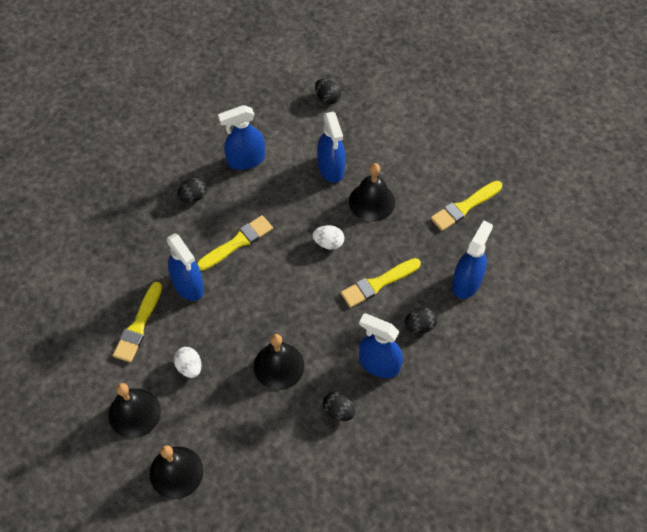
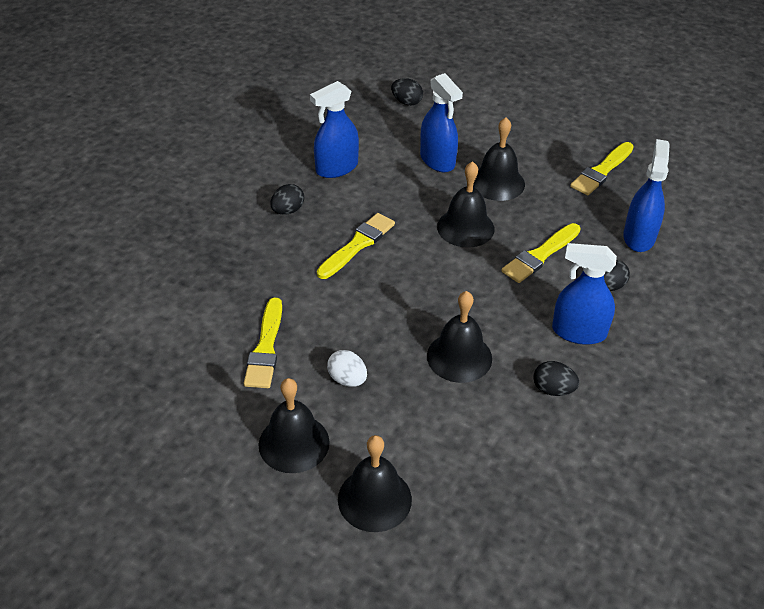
camera: 15 degrees left, 15 degrees down
blue spray bottle [167,233,204,301] -> none
white egg [313,225,344,250] -> black bell [437,161,495,248]

